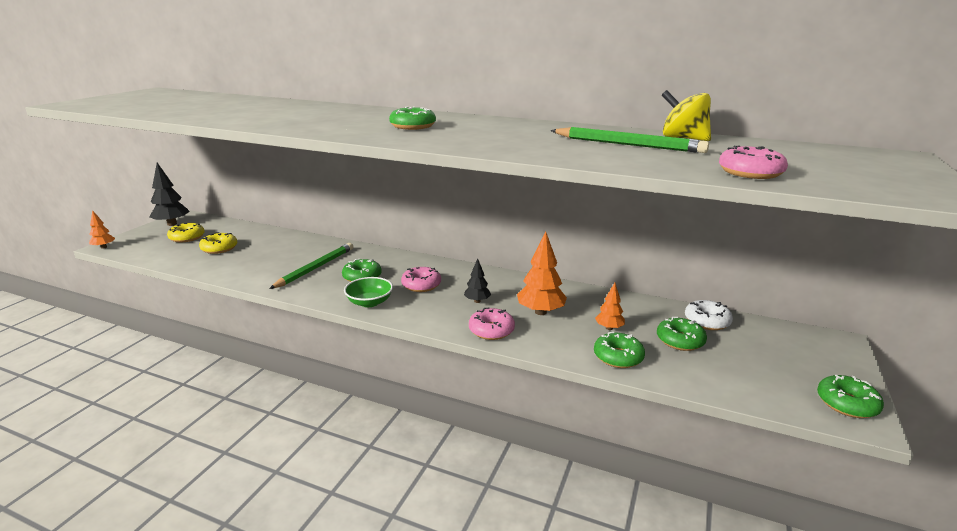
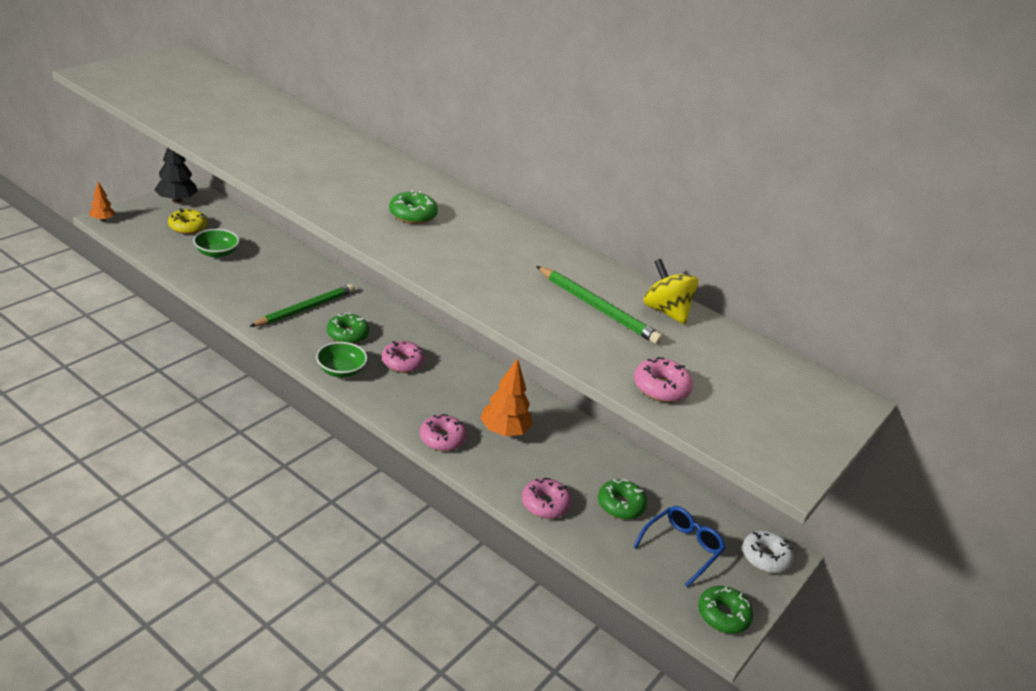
camera: 10 degrees right, 10 degrees up
yellow donut [199,232,237,254] -> green bowl [193,229,240,258]
black tree [464,258,491,303] -> none
green donut [594,332,645,368] -> pink donut [522,477,572,519]
orange tree [595,283,625,330] -> none
white donut [685,300,733,330] -> white donut moved to [742,531,794,573]
none -> blue glasses [633,506,726,587]

